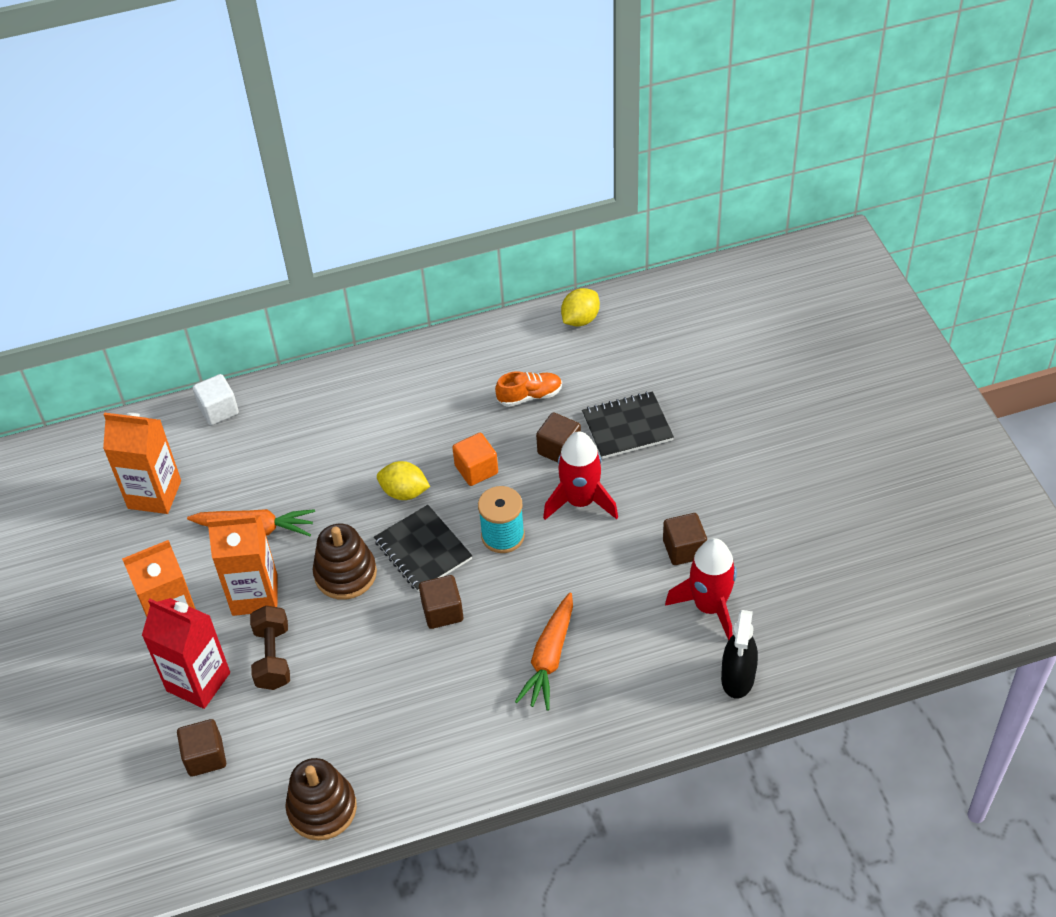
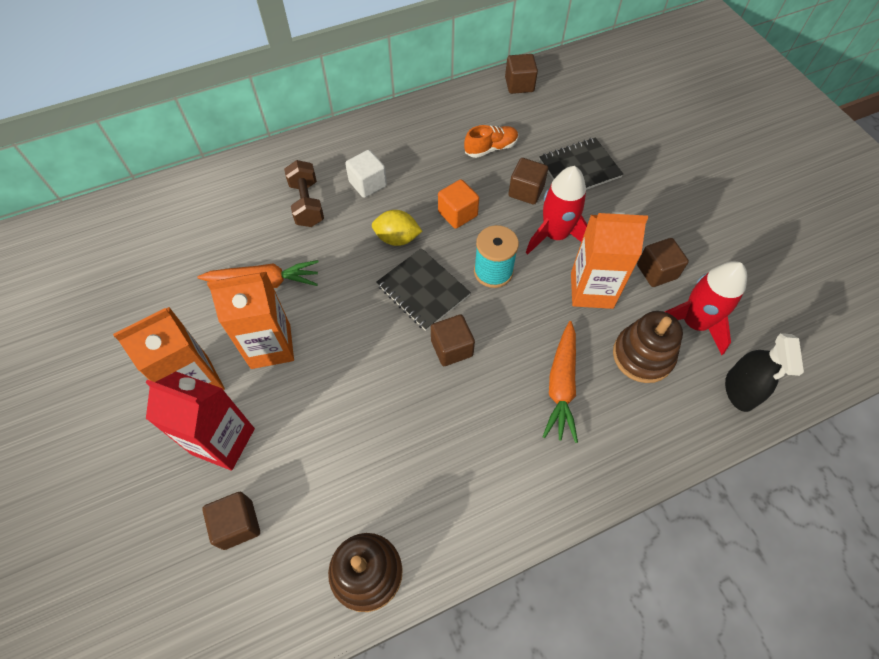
camera: 10 degrees left, 10 degrees up
orange carton [103,412,181,514] -> orange carton moved to [571,212,648,309]
white cube [193,374,239,425] -> white cube moved to [345,150,387,198]
brown dumbbell [250,605,290,690] -> brown dumbbell moved to [284,160,324,227]
brown stacking toy [313,524,377,600] -> brown stacking toy moved to [613,311,683,383]
yellow lemon [561,288,600,326] -> brown cube [505,54,538,94]

